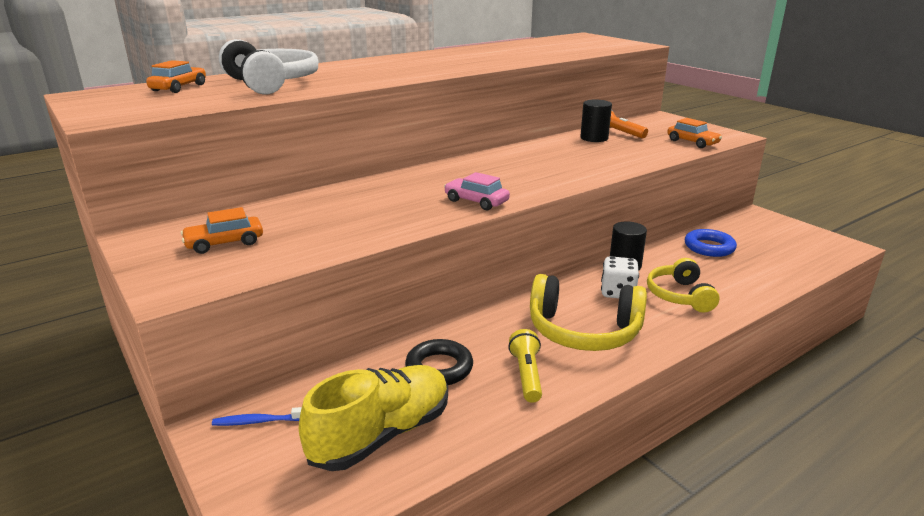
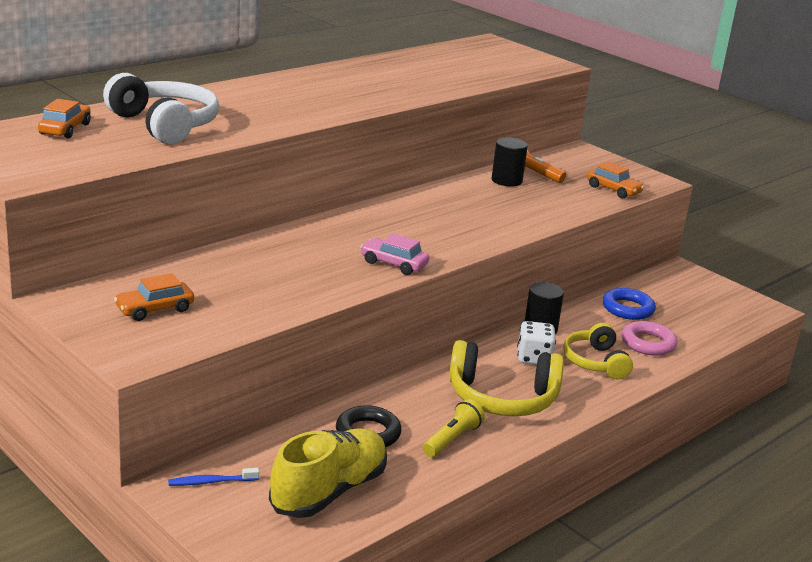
camera: 10 degrees left, 0 degrees up
yellow flashlight [508,329,542,403] -> yellow flashlight turned 45 degrees clockwise [423,399,485,457]
none -> pink ring [621,321,678,356]

